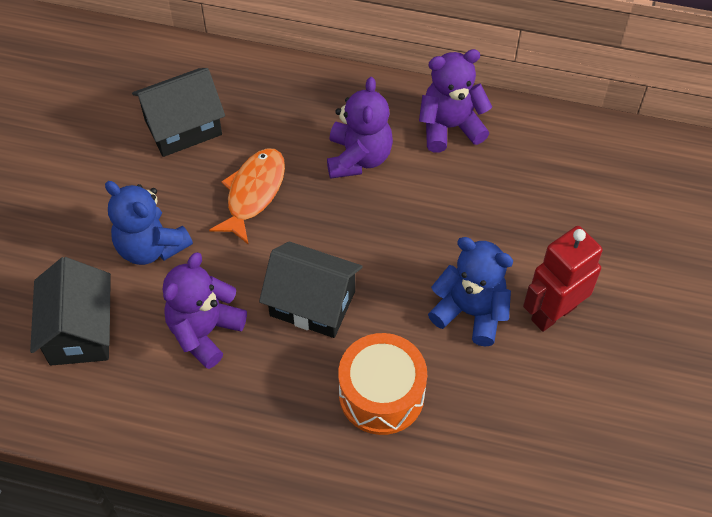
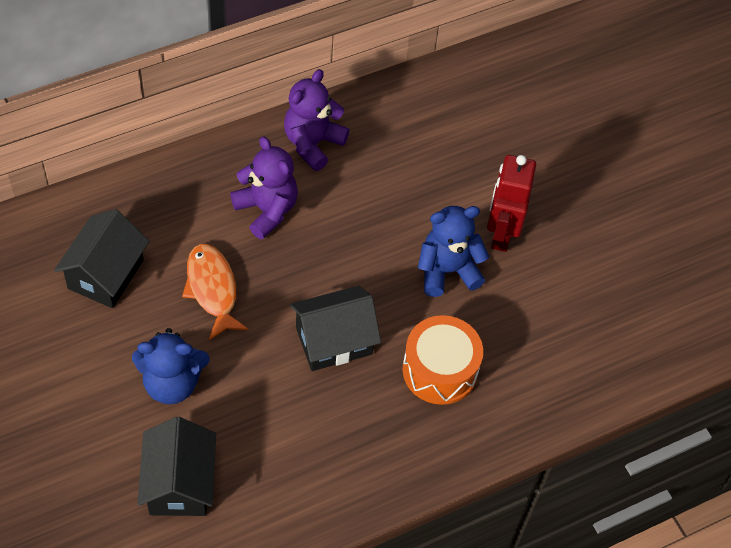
camera: 45 degrees left, 0 degrees up
black house [30,257,111,365] -> black house turned 45 degrees clockwise [138,417,216,516]
purple teddy bear [163,252,247,369] -> none

